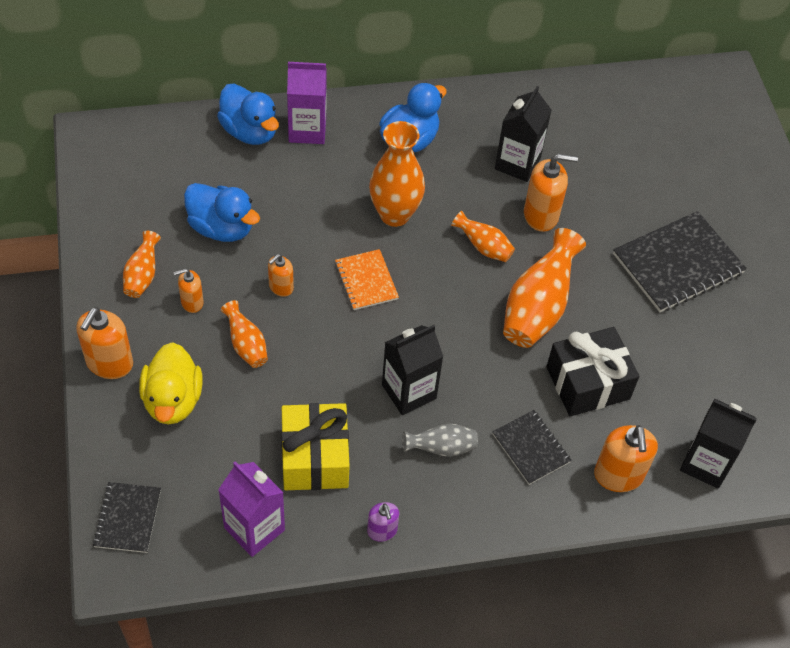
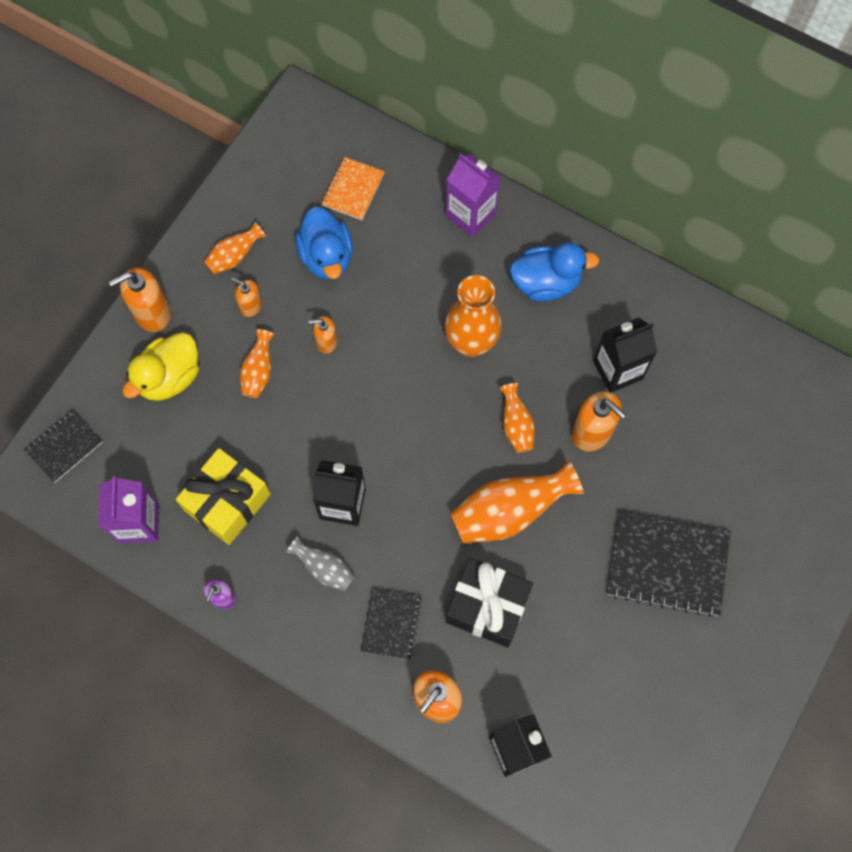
camera: 45 degrees right, 15 degrees up
blue duck [217,84,279,145] -> none
orange notebook [335,249,399,310] -> orange notebook moved to [321,157,385,220]

